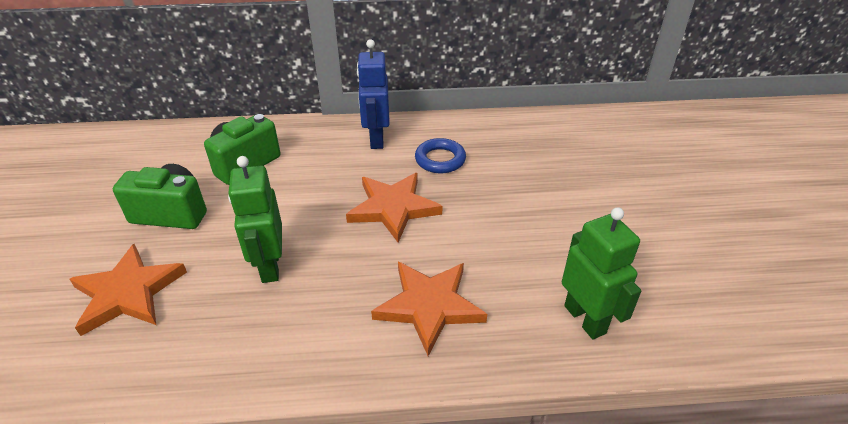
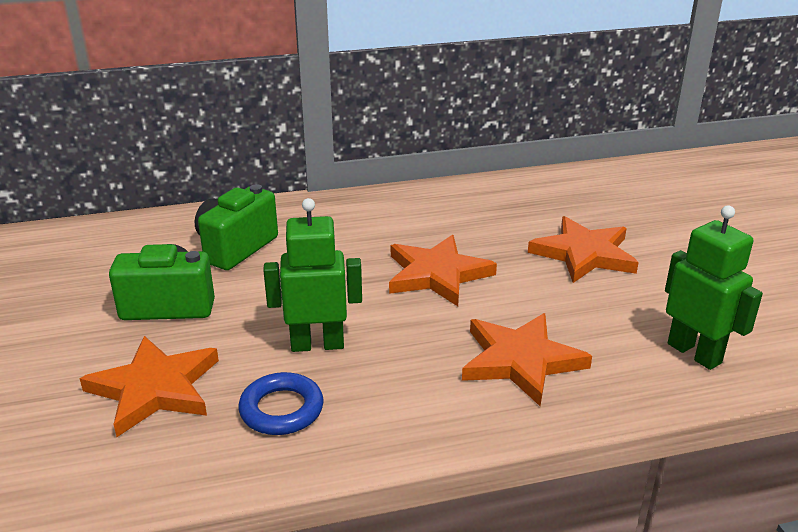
camera: 10 degrees left, 10 degrees down
green robot [228,156,282,283] -> green robot turned 105 degrees clockwise [263,198,362,352]
blue robot [357,39,390,149] -> none
blue ring [415,138,466,173] -> blue ring moved to [239,372,324,435]
none -> orange star [528,216,639,283]

